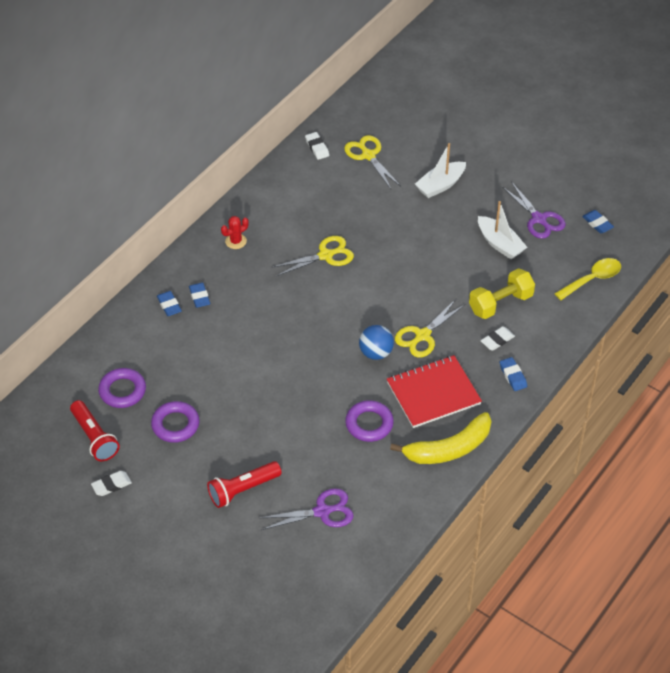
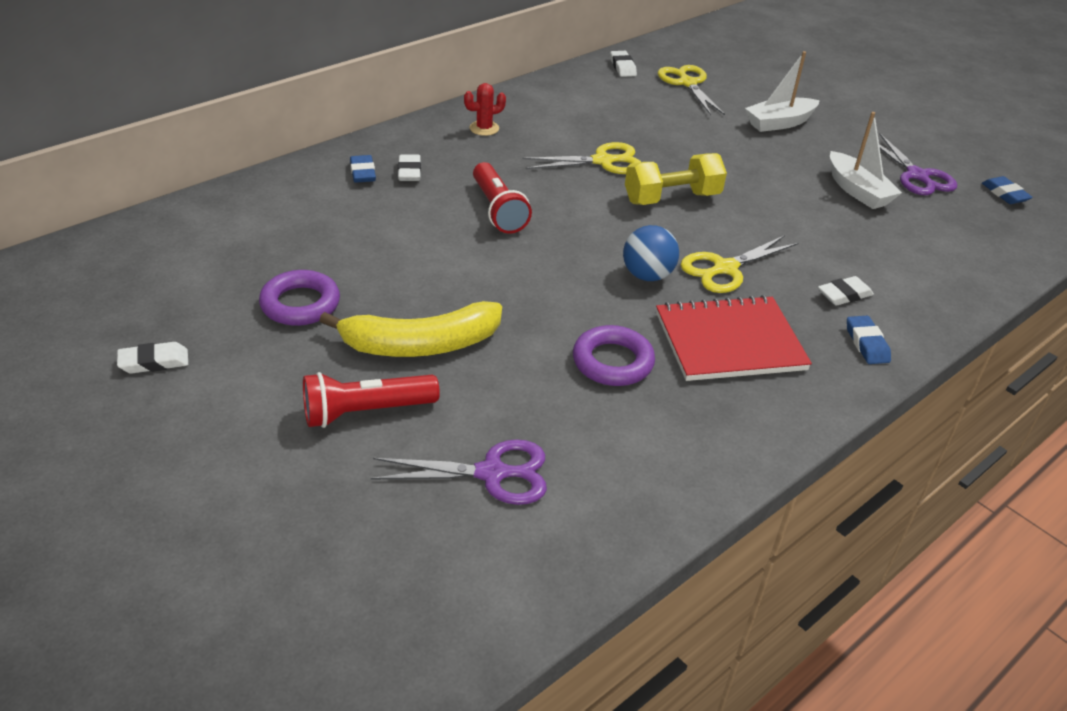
camera: 10 degrees right, 10 degrees down
red flashlight [70,400,120,461] -> red flashlight moved to [473,162,532,234]
purple ring [98,368,146,408] -> none
blue eraser [189,283,210,308] -> white eraser [398,154,421,181]
yellow banana [390,412,491,464] -> yellow banana moved to [319,301,502,357]
yellow dumbbell [469,268,535,319] -> yellow dumbbell moved to [625,153,727,205]
yellow spoon [554,258,621,300] -> none

